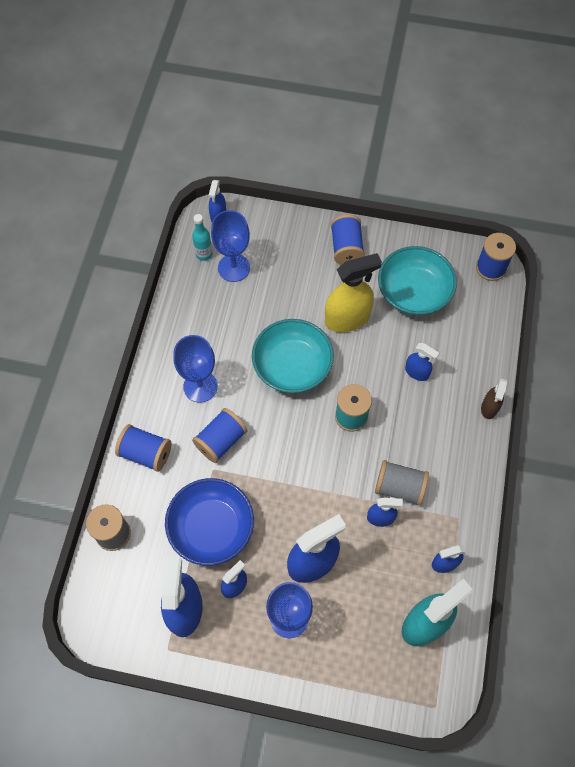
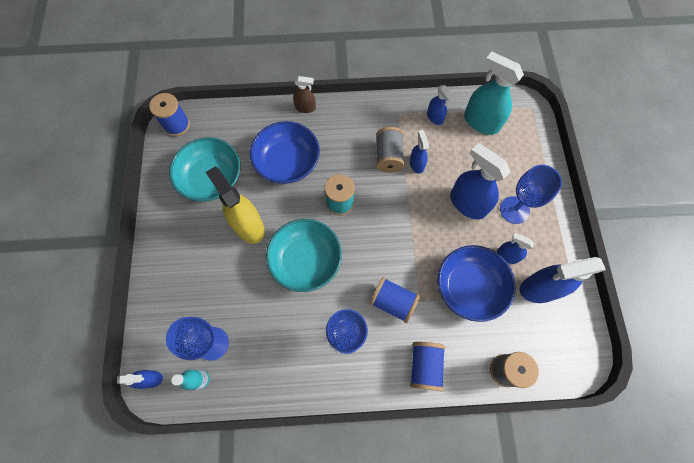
camera: 105 degrees left, 5 degrees up
blue spool [331,214,365,265] -> none
blue spray bottle [405,343,439,381] -> blue bowl [250,121,320,184]

